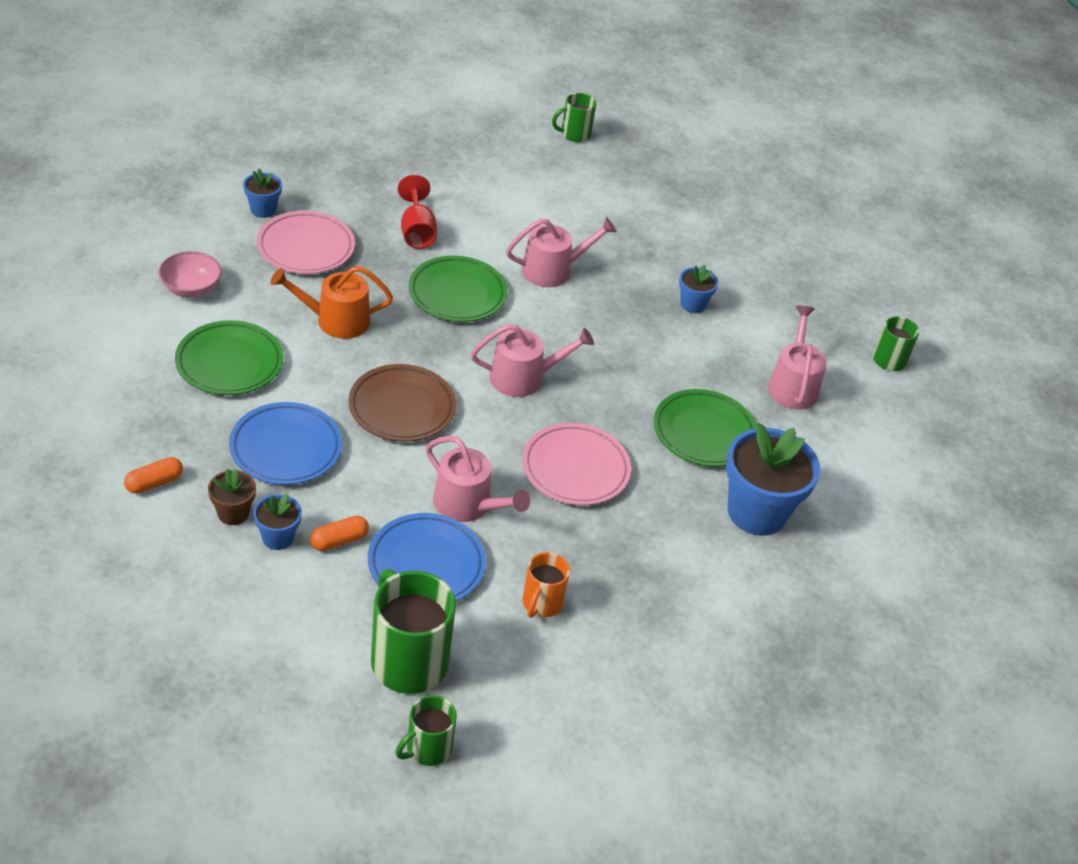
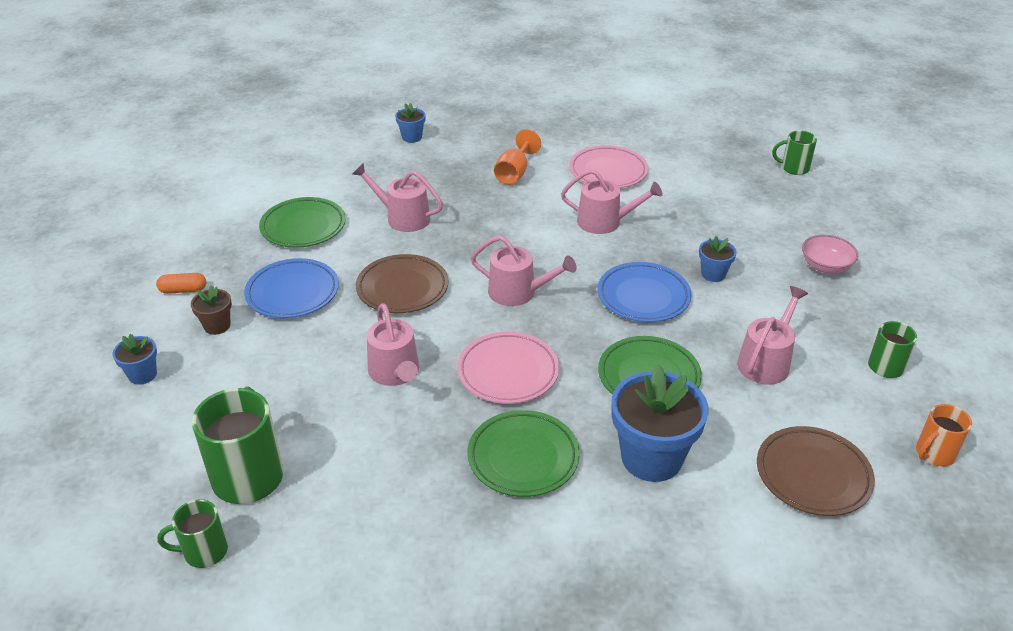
camera: 35 degrees right, 5 degrees down
pink bowl [159,251,222,297] -> pink bowl moved to [802,235,858,274]
blue flower pot [253,494,302,550] -> blue flower pot moved to [112,334,157,385]
pink plate [257,211,355,274] -> pink plate moved to [569,145,648,188]
orange watering can [271,266,393,339] -> pink watering can [353,163,443,232]
orange capsule [310,516,369,551] -> none
blue plate [368,513,486,601] -> blue plate moved to [597,262,692,322]
red goblet [398,175,437,249] -> orange goblet [494,129,541,185]
green plate [409,256,507,322] -> green plate moved to [467,410,580,497]
orange mug [522,552,570,618] -> orange mug moved to [916,404,972,466]
green mug [552,93,596,142] -> green mug moved to [772,131,817,175]
none -> brown plate [757,426,875,516]

